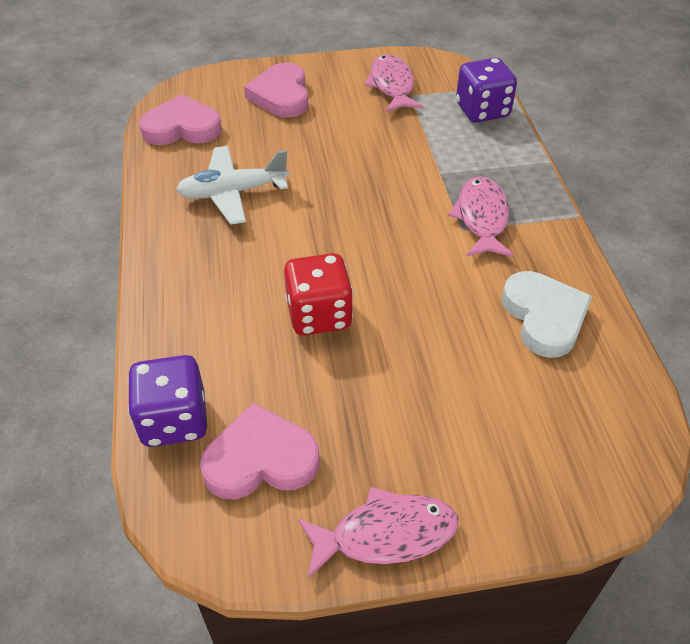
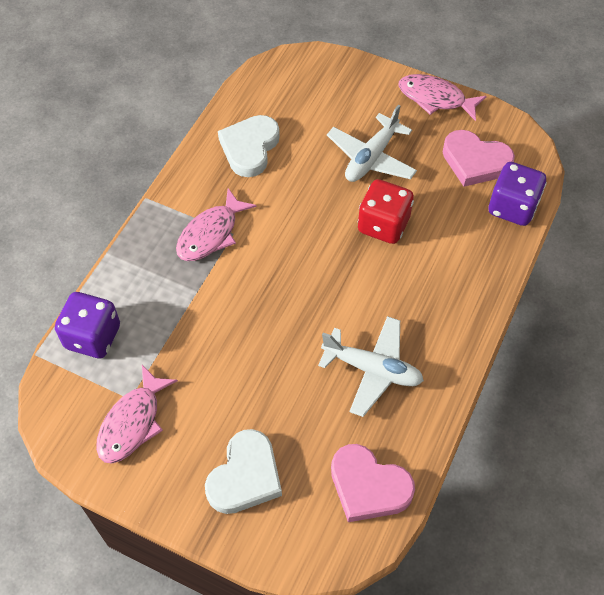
camera: 145 degrees left, 10 degrees up
pink heart [244,63,308,118] -> white heart [205,429,282,514]
none -> white plane [327,104,417,182]

